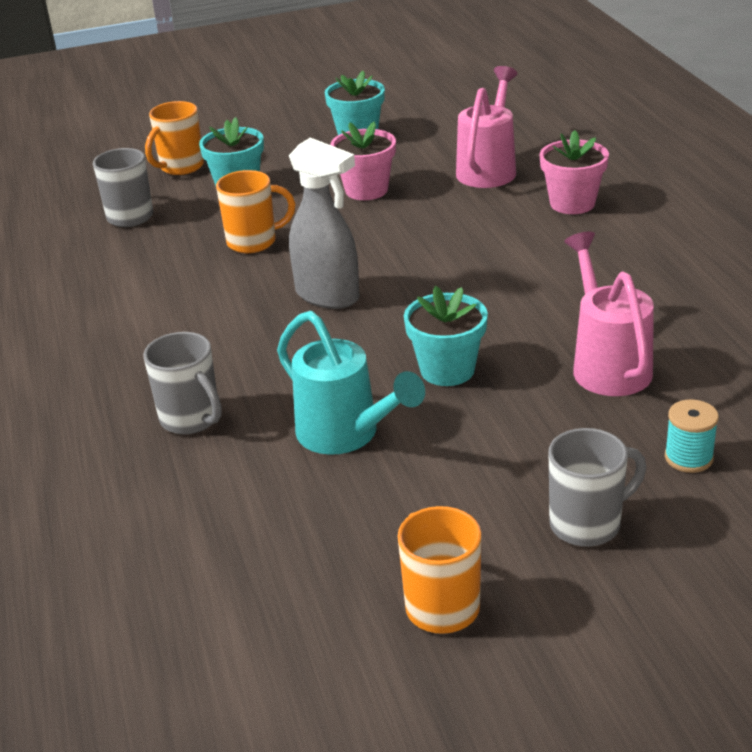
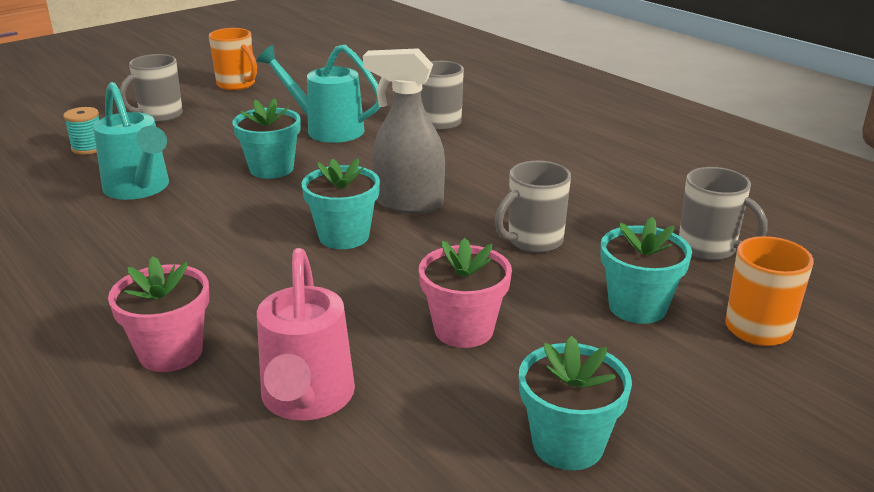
camera: 155 degrees right, 5 degrees down
orange mug [216,170,295,253] -> grey mug [495,161,571,253]
pink watering can [564,232,654,396] -> turquoise watering can [93,82,169,200]
none -> turquoise flower pot [302,158,380,249]

